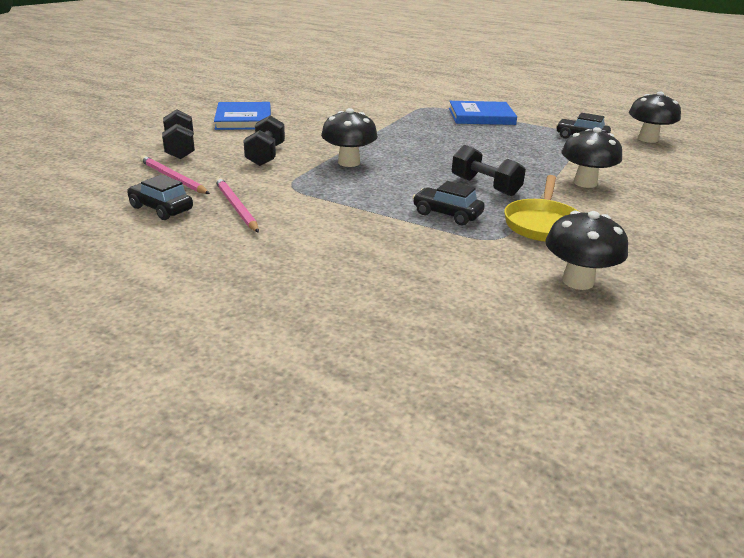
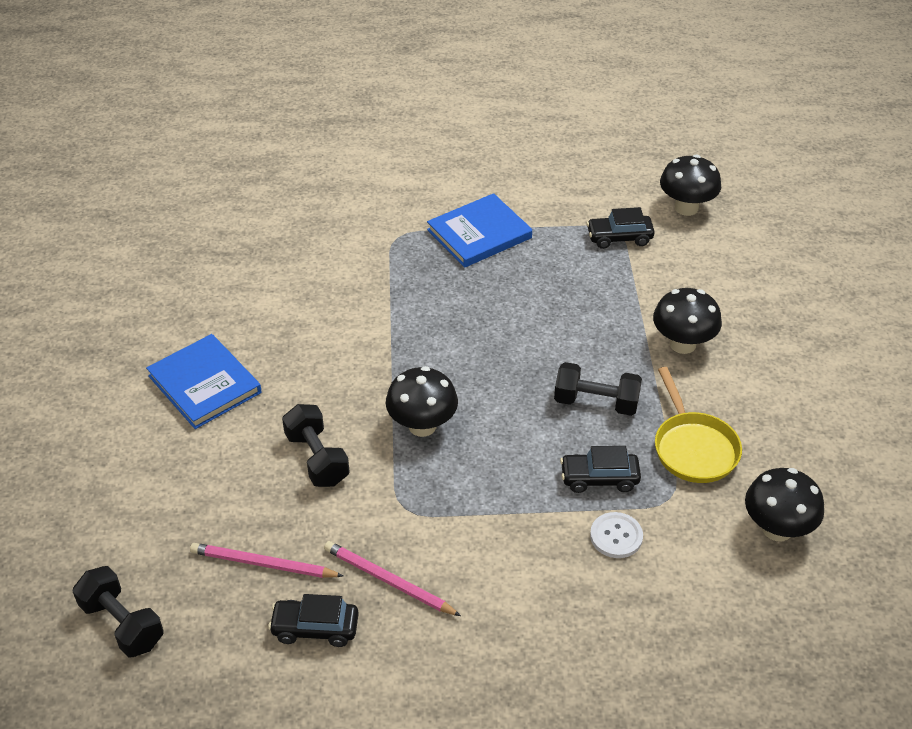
camera: 30 degrees left, 15 degrees up
black dumbbell [162,109,195,159] -> black dumbbell moved to [73,566,164,658]
none -> white button [590,512,643,558]

